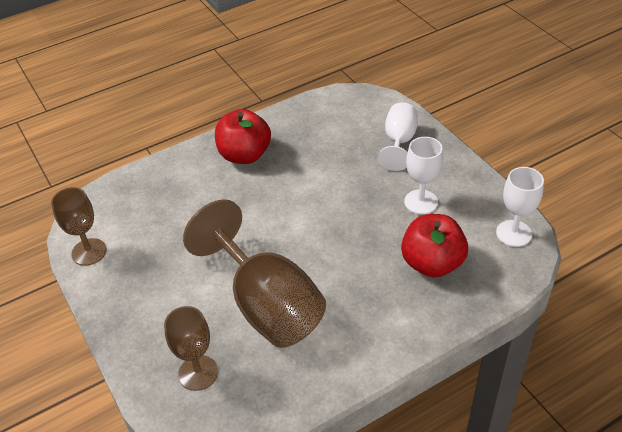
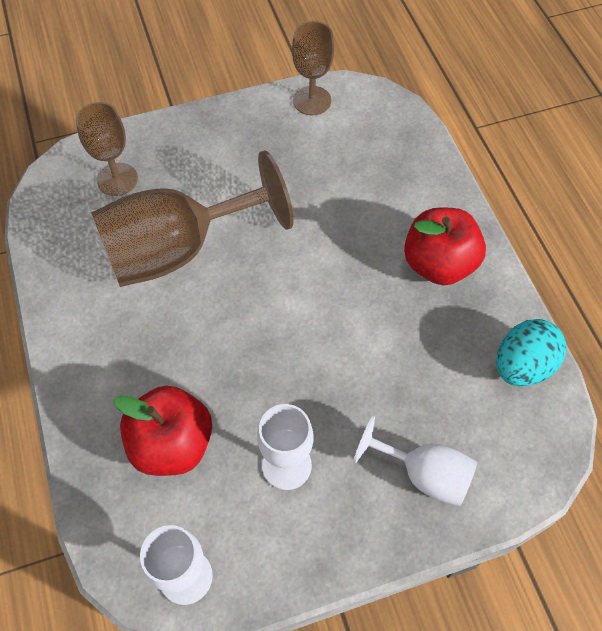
camera: 100 degrees right, 15 degrees up
none -> turquoise egg [496,319,567,386]

